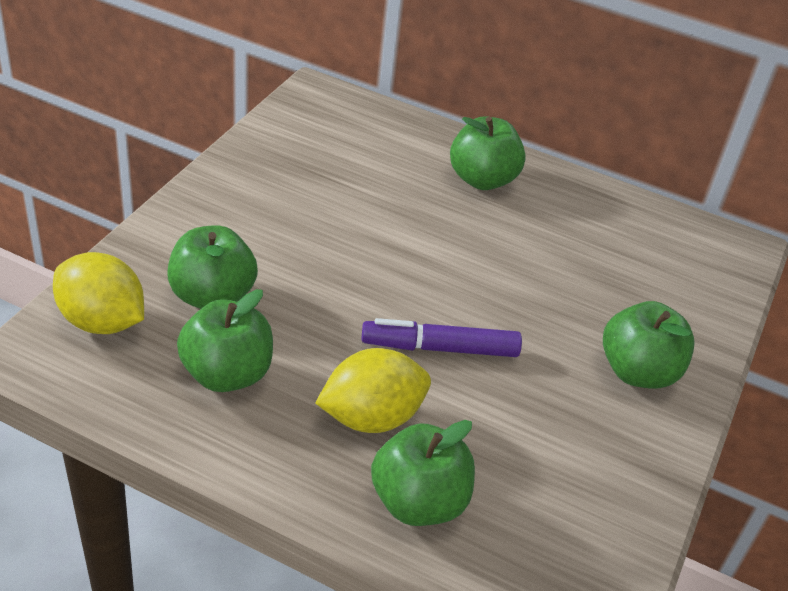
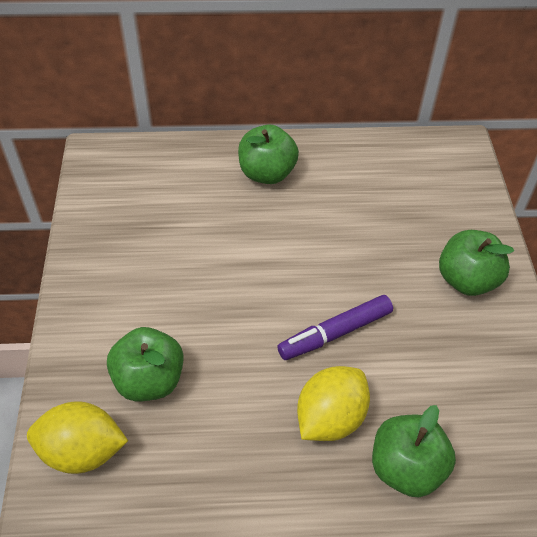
camera: 25 degrees left, 10 degrees up
green apple [177,289,273,392] -> none

